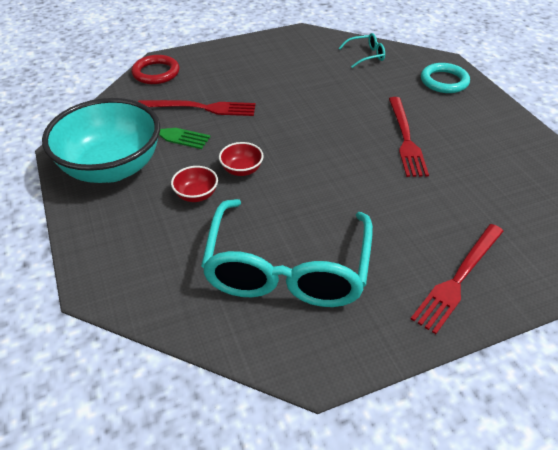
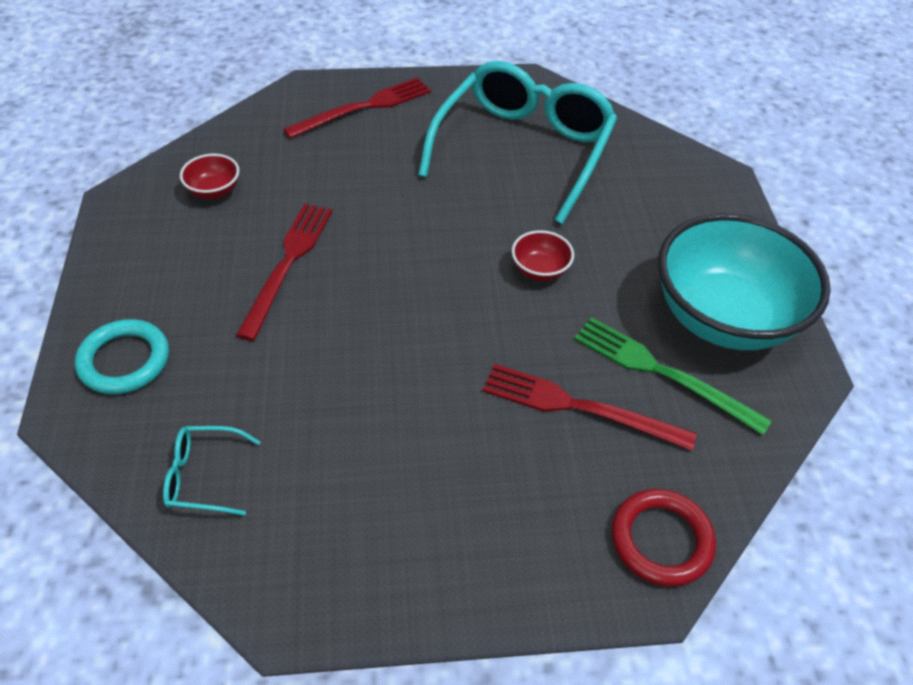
camera: 165 degrees left, 5 degrees up
red bowl [171,166,218,202] -> red bowl moved to [180,154,240,199]

